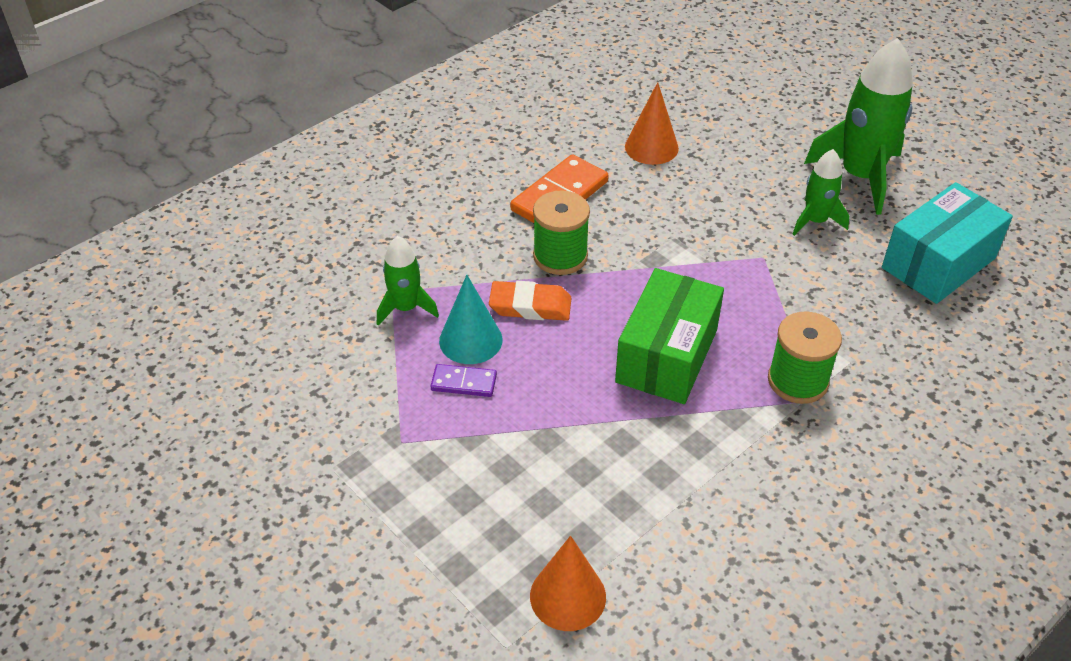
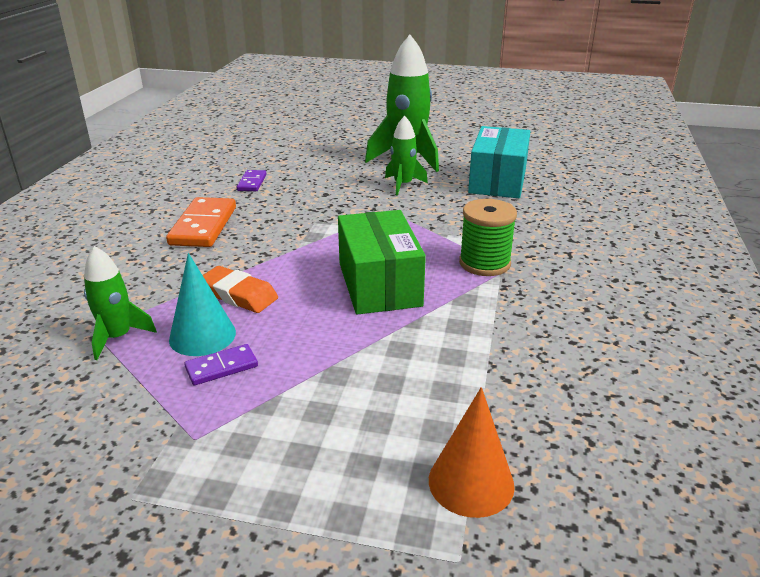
camera: 35 degrees left, 15 degrees down
orange eraser [489,281,571,321] -> orange eraser turned 60 degrees clockwise [203,266,278,313]
green spool [533,191,590,275] -> none
orange cone [625,82,679,165] -> purple domino [237,170,267,191]

